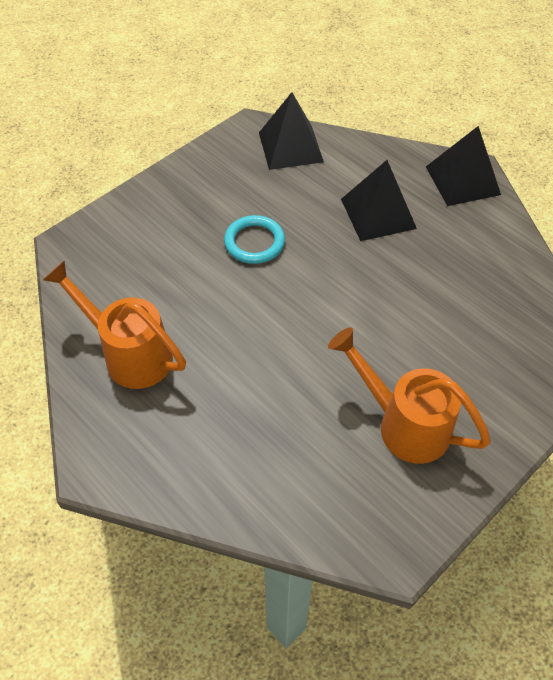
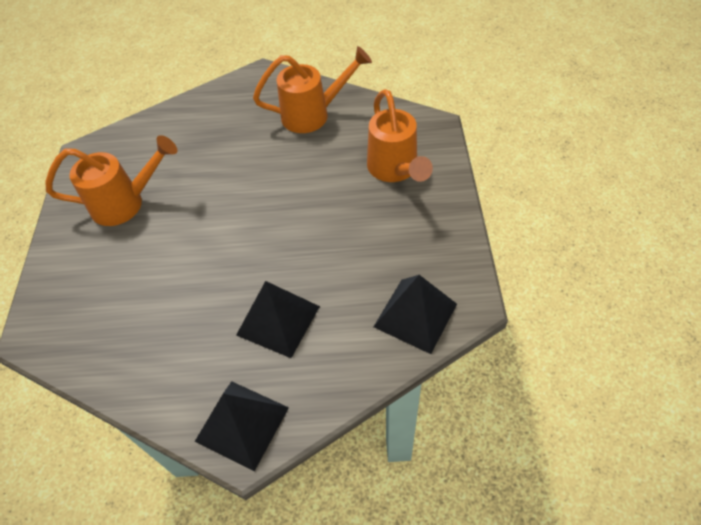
camera: 135 degrees right, 0 degrees up
turquoise ring [224,215,285,264] -> none
none -> orange watering can [367,89,433,182]

